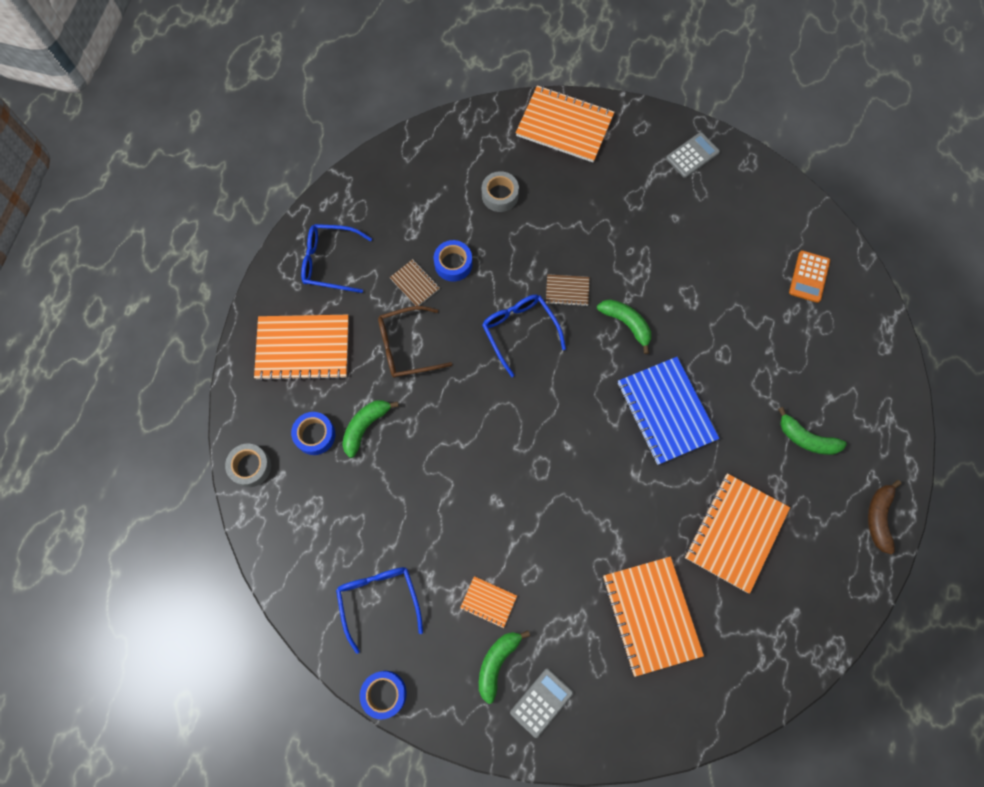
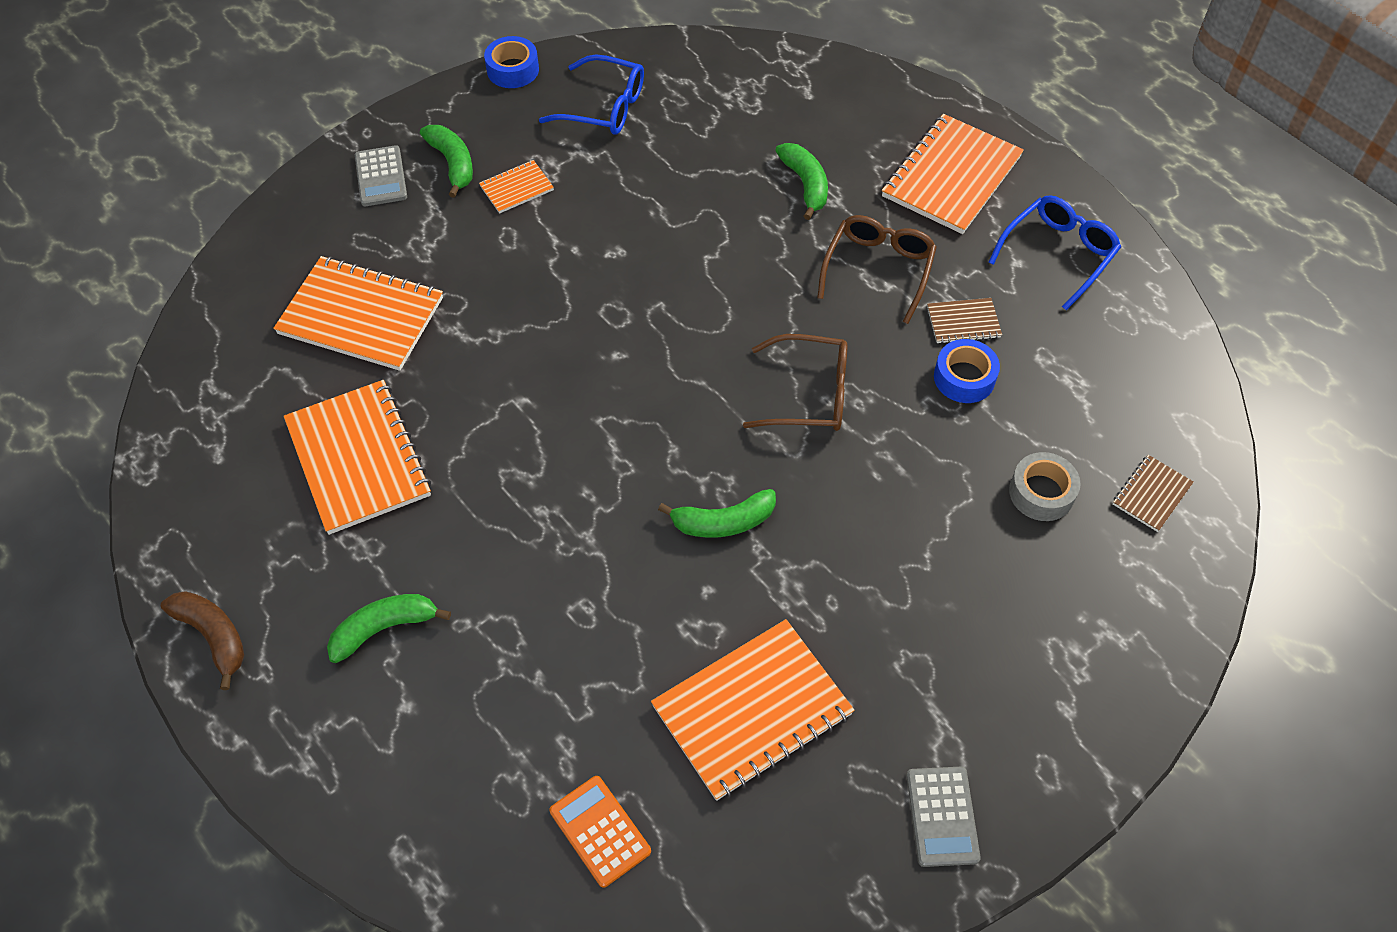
camera: 125 degrees right, 15 degrees down
grey tape [225,444,271,487] -> none
blue tape [291,412,335,455] -> none
blue glasses [482,294,566,377] -> brown glasses [743,334,847,431]
orange notebook [516,85,615,162] -> orange notebook moved to [651,619,855,801]
brown notebook [546,274,589,306] -> brown notebook moved to [1113,455,1194,532]
blue notebook [618,357,719,465] -> none

